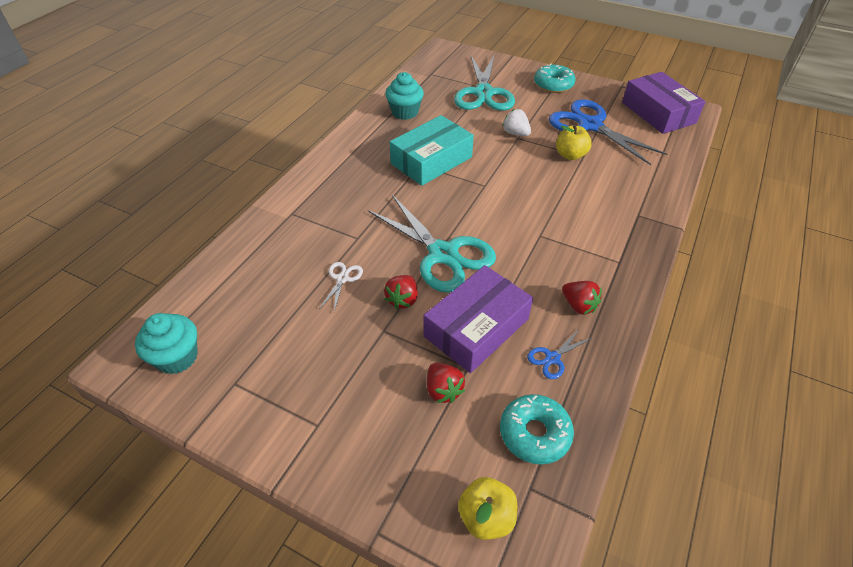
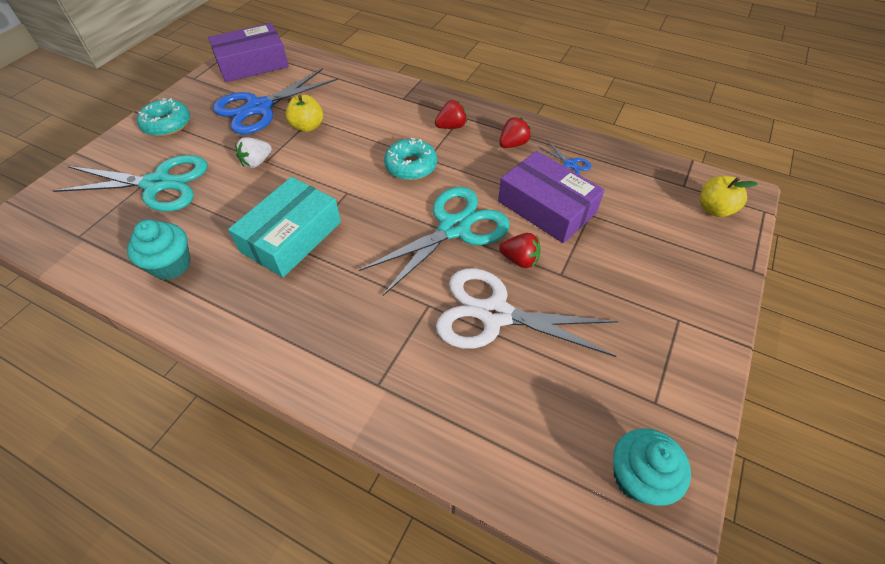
camera: 90 degrees left, 5 degrees up
white scissors [319,262,363,312] -> white scissors [436,268,618,357], size x2.39
turquoise box [390,115,474,186] -> turquoise box turned 75 degrees clockwise [228,177,341,277]
red strawberry [427,363,465,403] -> red strawberry moved to [435,100,467,129]
turquoise donut [500,394,574,464] -> turquoise donut moved to [384,138,437,180]

